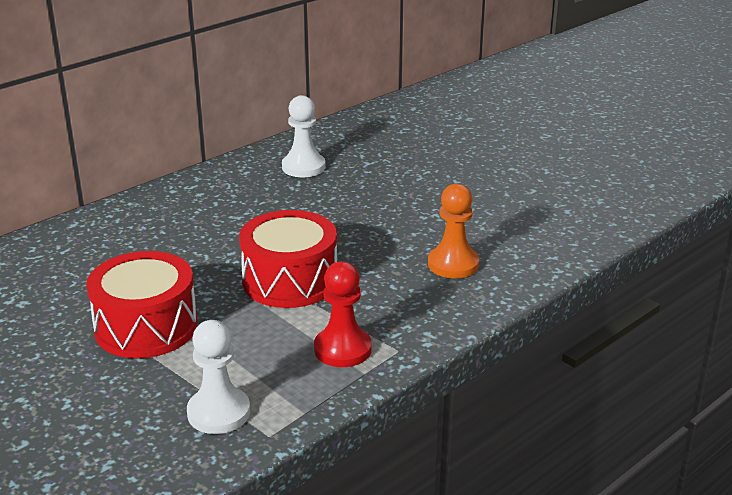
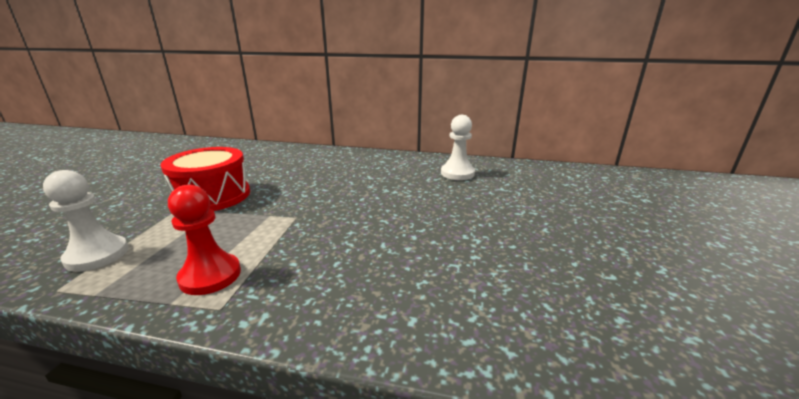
camera: 55 degrees right, 5 degrees down
red drum [239,210,337,308] -> none
orange pawn [428,183,479,278] -> none

